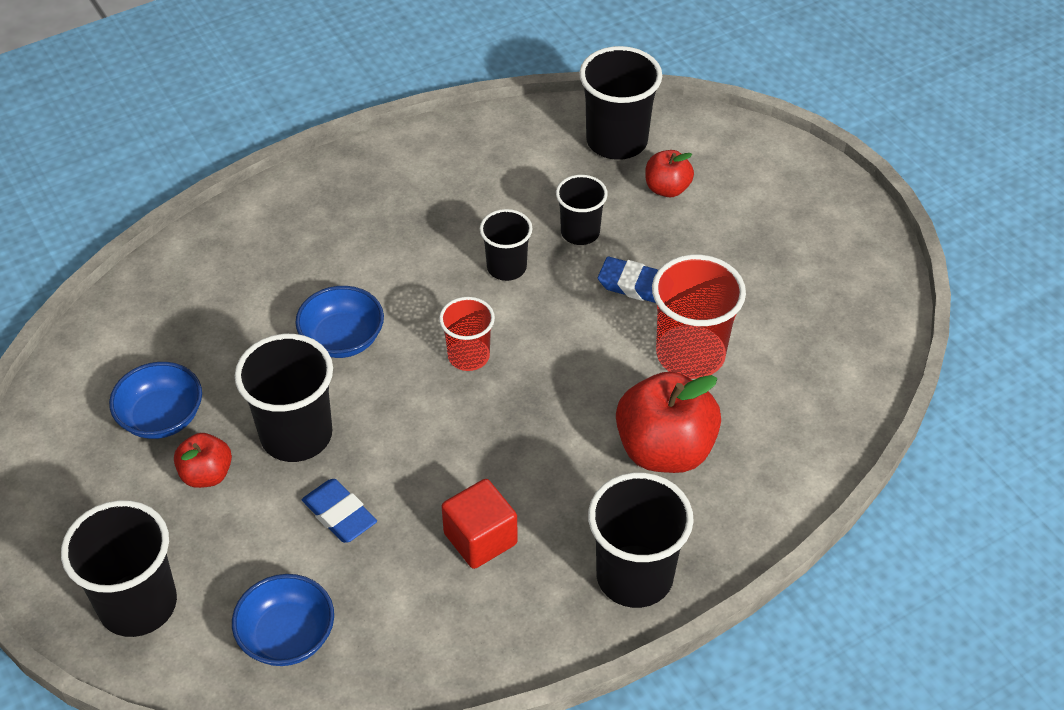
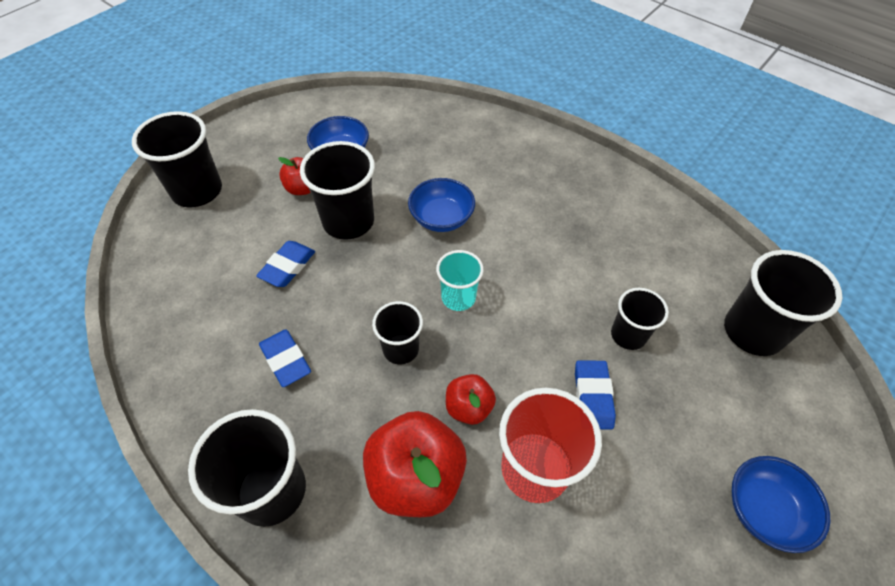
camera: 70 degrees right, 5 degrees up
blue bowl [232,574,334,666] -> blue bowl moved to [732,456,830,553]
red cup [439,297,495,371] -> turquoise cup [436,250,484,311]
red cube [442,479,518,569] -> blue eraser [259,329,311,387]
black cup [480,209,533,281] -> black cup moved to [372,301,423,364]
red apple [645,150,694,197] -> red apple moved to [446,374,496,425]

